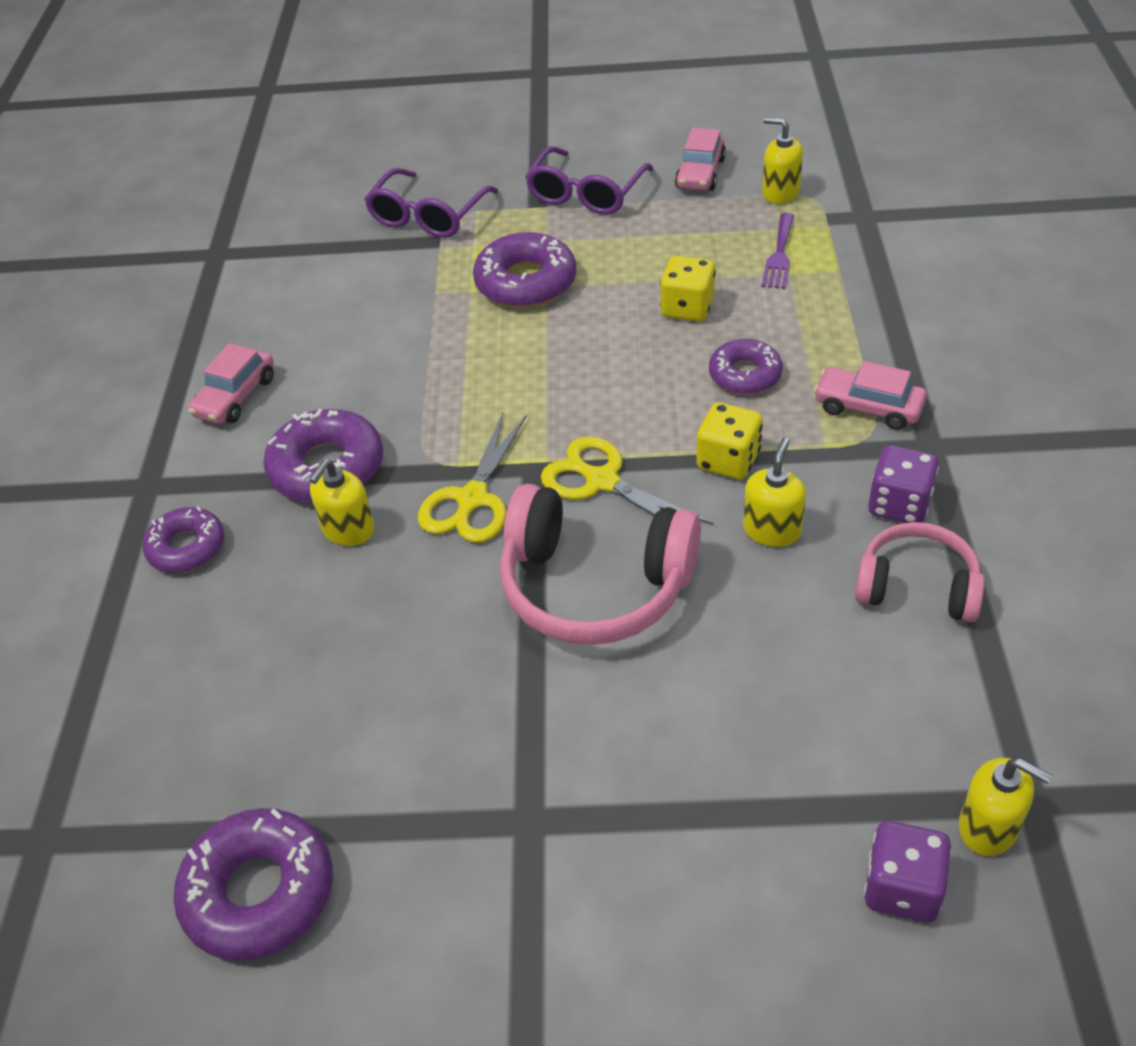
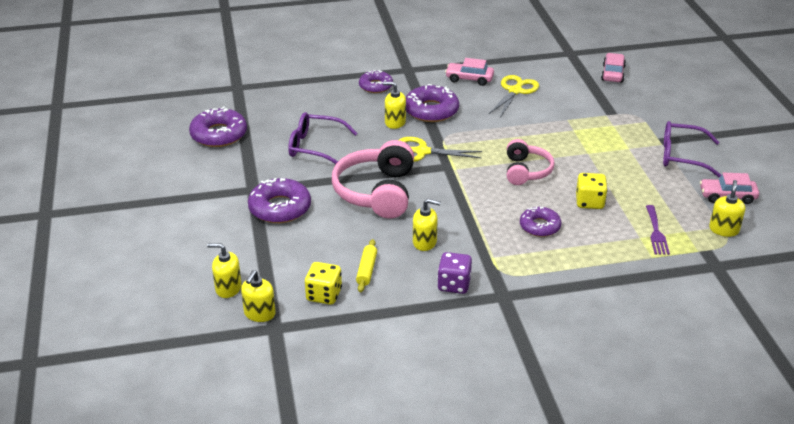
camera: 75 degrees right, 10 degrees down
purple glasses [364,168,498,238] -> purple glasses moved to [288,112,358,164]
purple donut [473,232,576,308] -> purple donut moved to [248,178,311,223]
yellow scissors [541,436,714,525] -> yellow scissors moved to [489,75,539,118]
yellow dice [696,402,763,480] -> yellow dice moved to [305,262,342,305]
purple fork [762,213,794,289] -> purple fork turned 90 degrees counterclockwise [646,205,670,255]
pink car [814,361,927,430] -> pink car moved to [601,53,626,83]
pink headphones [855,522,985,622] -> pink headphones moved to [507,139,555,185]
purple dice [864,821,952,923] -> yellow soap dispenser [207,243,242,298]
none -> yellow rolling pin [356,239,377,292]

